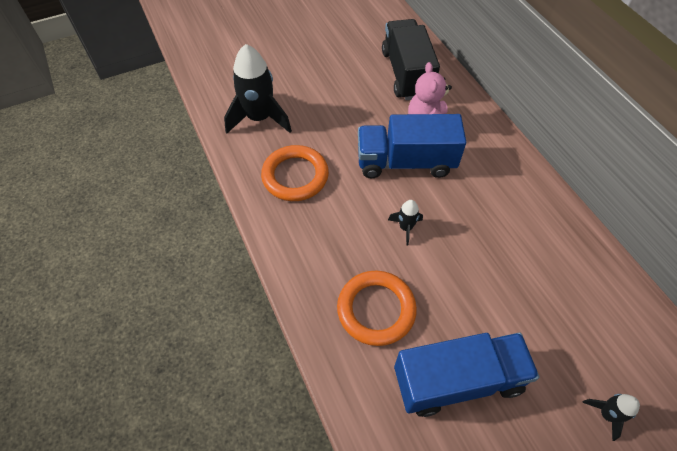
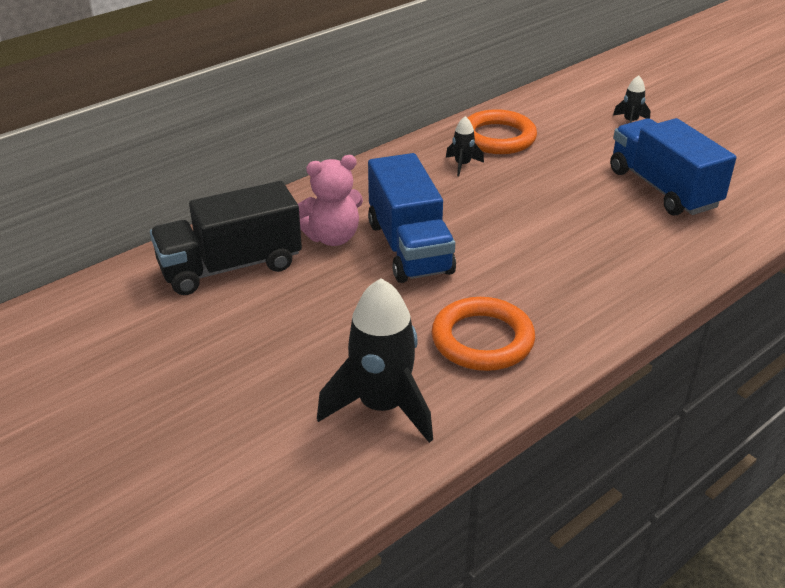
camera: 105 degrees left, 20 degrees down
orange ring [337,271,417,346] -> orange ring moved to [467,109,537,154]
black rocket [388,200,423,245] -> black rocket moved to [446,116,484,176]

